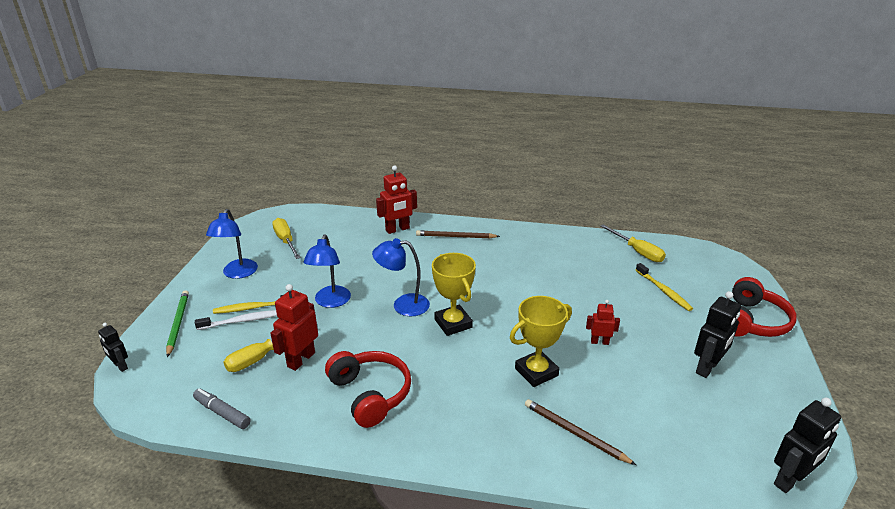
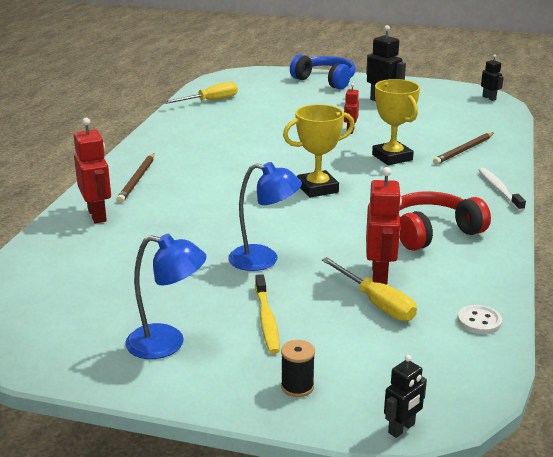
camera: 85 degrees left, 5 degrees down
green pencil [166,290,189,357] -> black spool [281,340,315,397]
grey marker [193,388,251,429] -> white button [457,305,502,334]
white toothbrush [195,310,277,330] -> white toothbrush moved to [479,168,526,211]
red robot [270,284,318,371] -> red robot turned 120 degrees counterclockwise [366,167,402,285]
yellow screwdriver [272,218,301,259] -> none
blue lamp [372,238,430,317] -> none
yellow toothbrush [636,263,693,311] -> none
red headphones [732,277,797,337] -> blue headphones [290,55,356,90]
black robot [774,398,841,493] -> black robot [481,54,504,101], size x0.59

